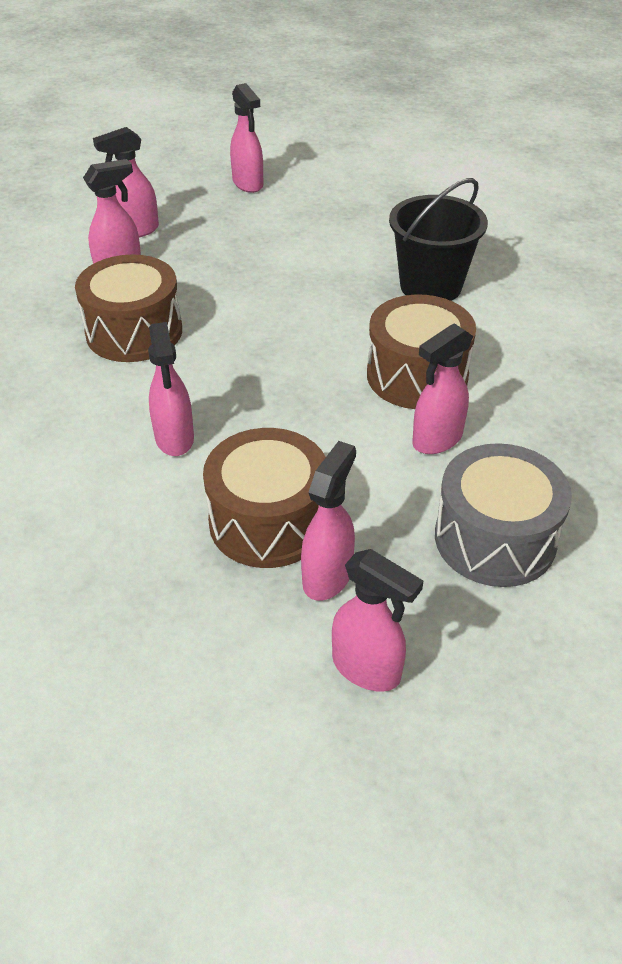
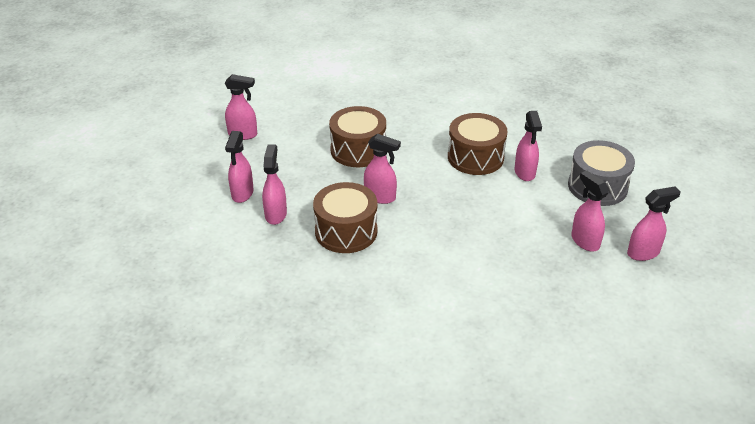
camera: 55 degrees left, 5 degrees down
pink spray bottle [148,322,194,456] -> pink spray bottle moved to [364,134,401,204]
brown drum [203,428,326,568] -> brown drum moved to [329,106,386,167]
black bucket [389,178,488,301] -> none

